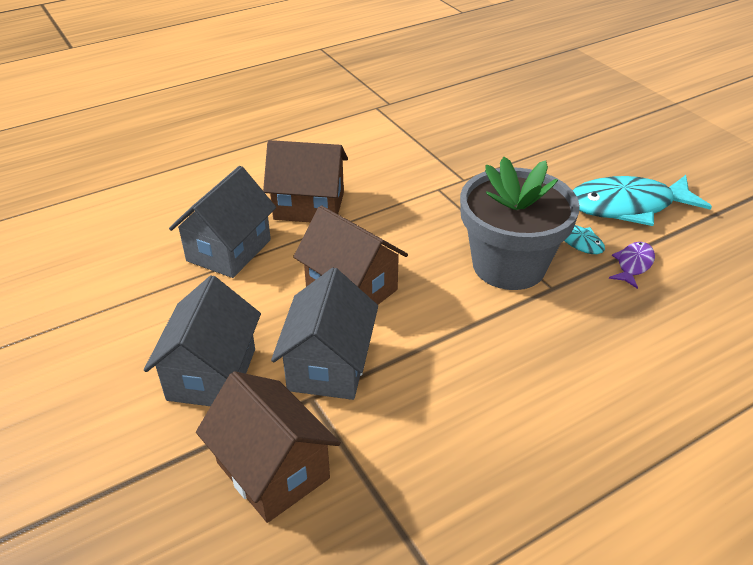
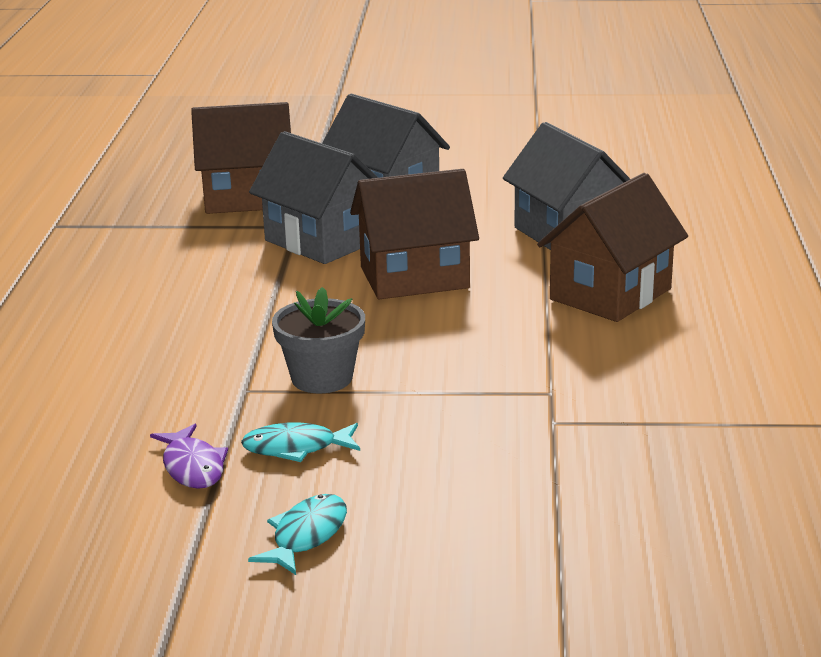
camera: 125 degrees right, 15 degrees down
grey flower pot [460,157,580,290] -> grey flower pot [272,287,365,394], size x0.54
turquoise fish [573,175,712,226] -> turquoise fish [248,494,347,575], size x0.47

